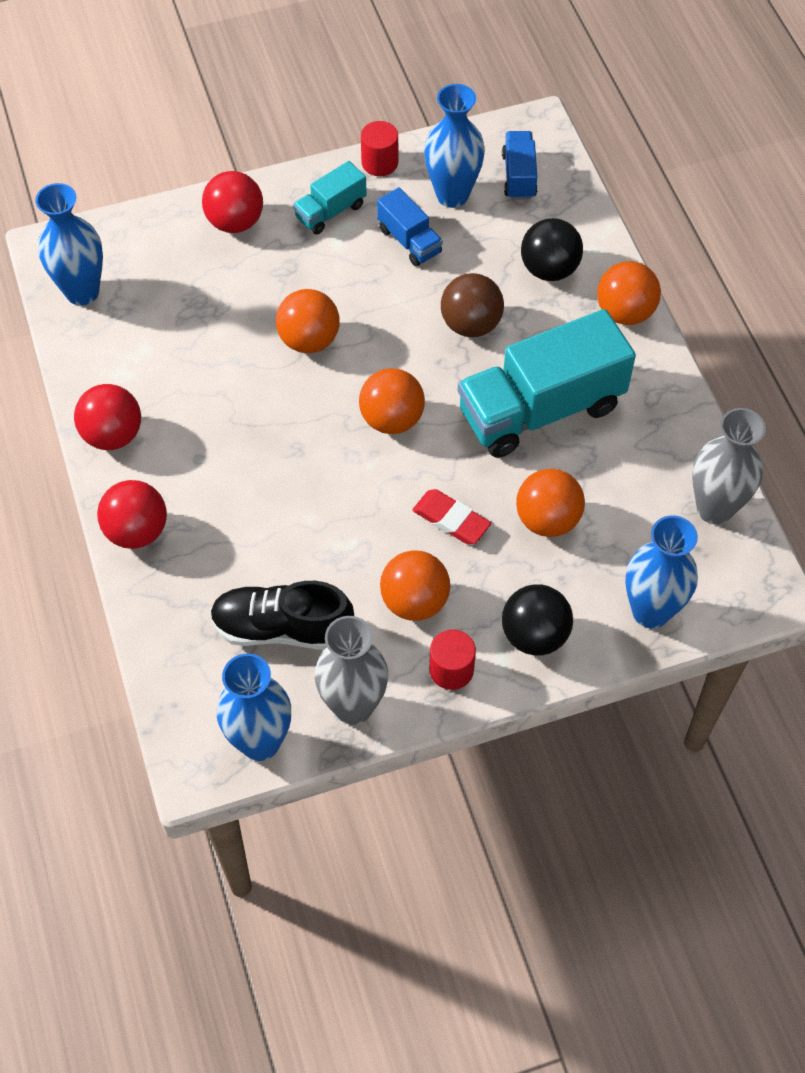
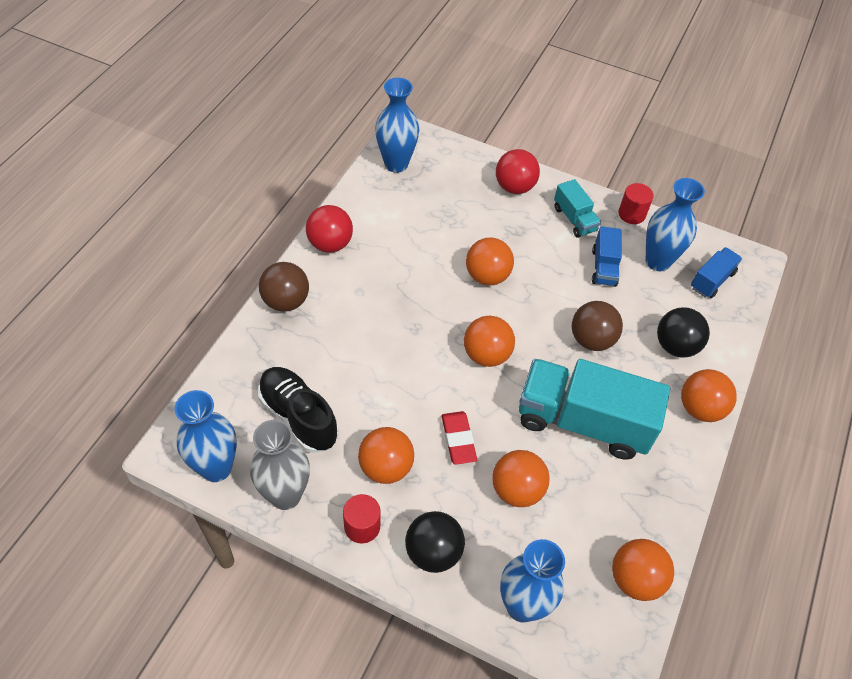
camera: 40 degrees right, 5 degrees down
red ball [97,480,167,549] -> brown ball [259,262,309,311]
turquoise truck [293,161,367,234] -> turquoise truck turned 120 degrees counterclockwise [554,179,601,238]
grey vase [692,408,766,525] -> orange ball [612,539,674,601]

